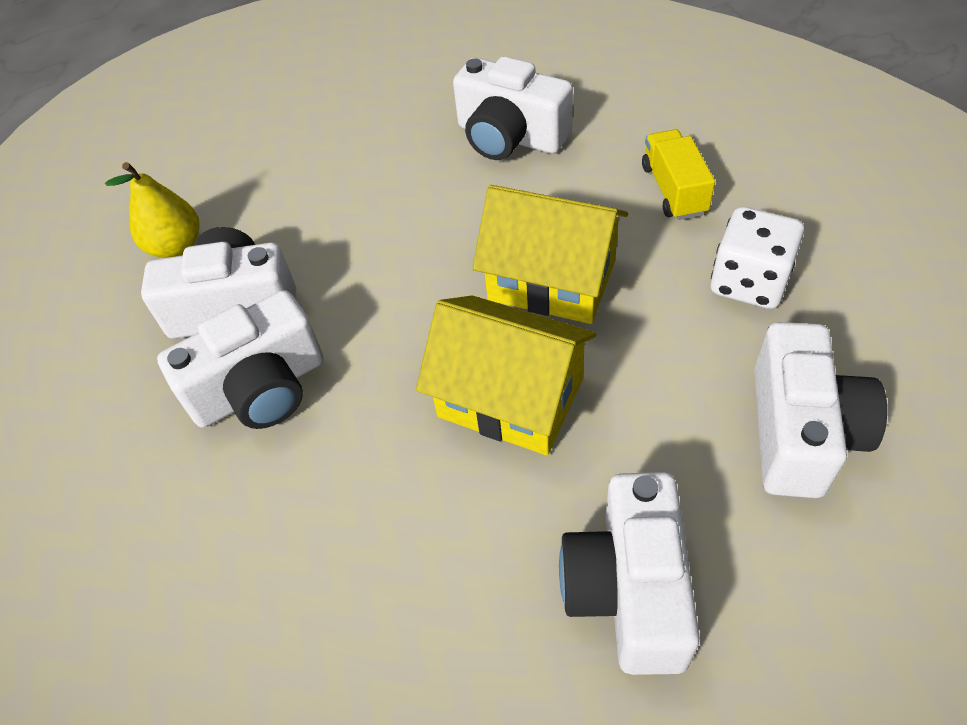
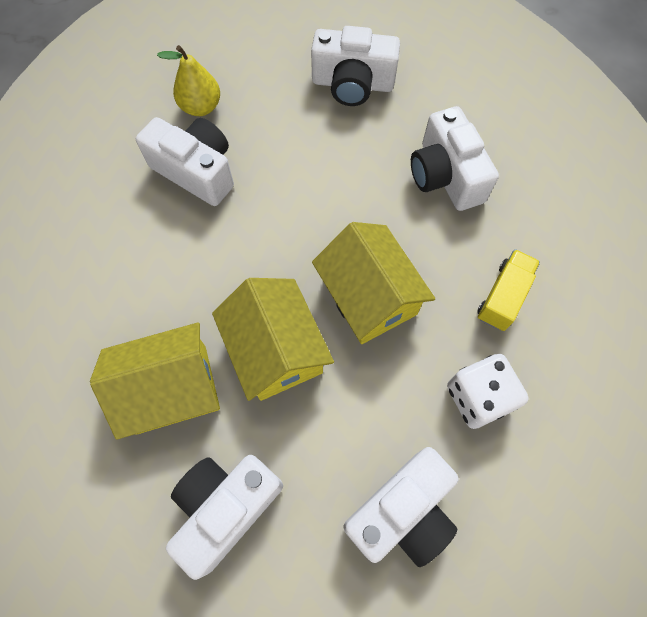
camera: 35 degrees right, 15 degrees up
white camera [157,290,324,429] -> white camera moved to [311,26,400,106]
none -> yellow house [90,322,220,440]

